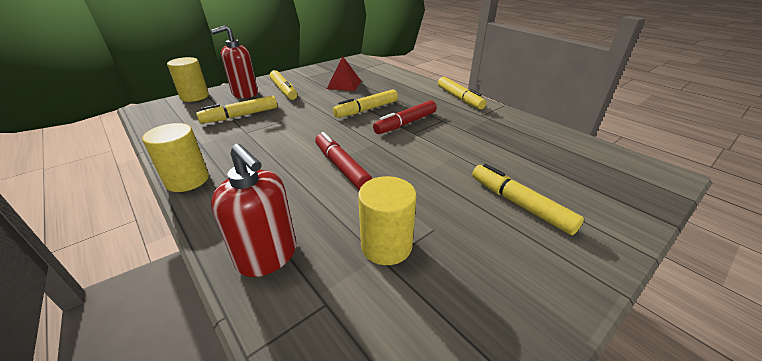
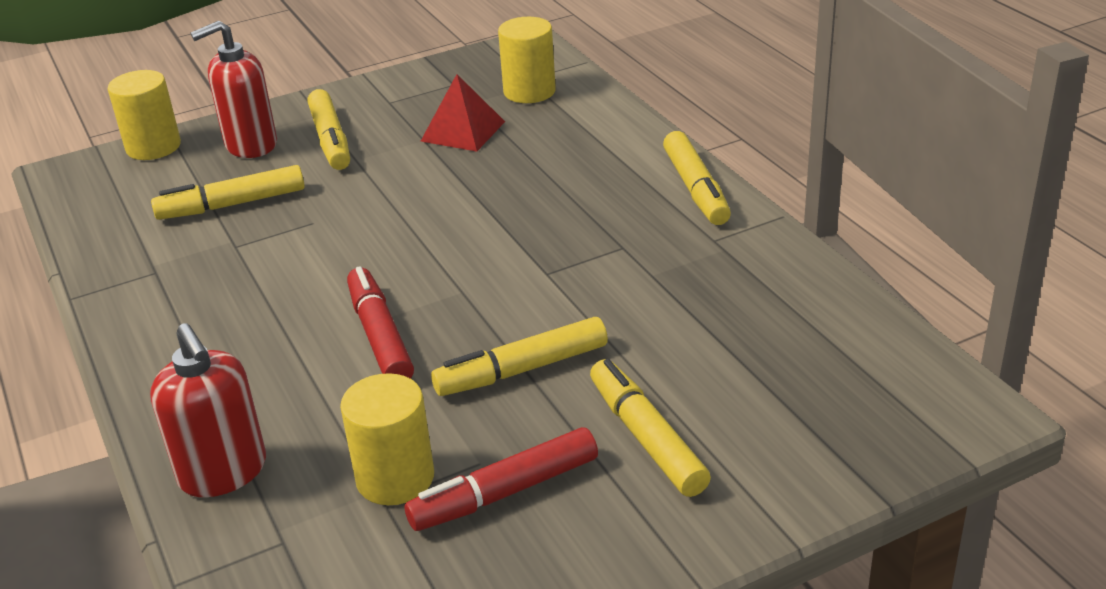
camera: 15 degrees right, 0 degrees up
yellow cylinder [142,123,209,192] -> yellow cylinder moved to [498,17,556,103]
yellow marker [333,89,398,118] -> yellow marker moved to [431,317,608,396]
red marker [373,100,437,134] -> red marker moved to [404,427,598,531]

